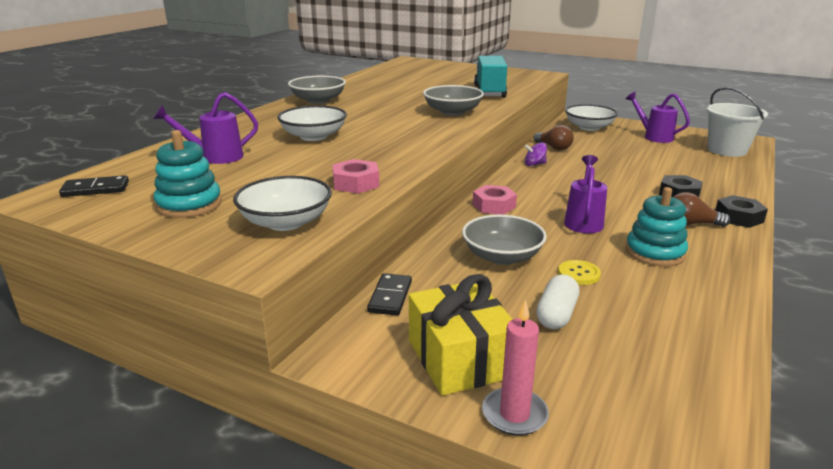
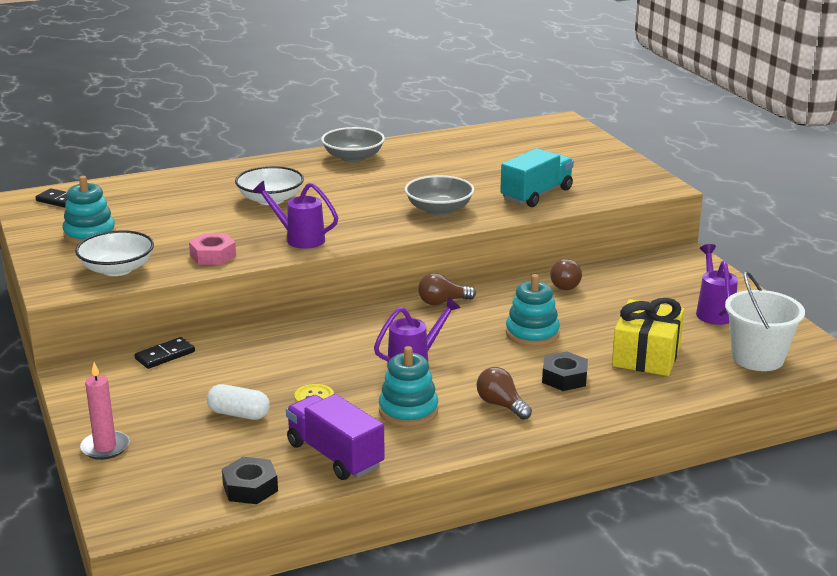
camera: 40 degrees right, 0 degrees up
purple watering can [153,92,258,164] -> purple watering can moved to [252,181,338,249]
yellow gift [409,274,513,396] -> yellow gift moved to [612,298,685,376]
grey bowl [462,215,547,265] -> none
pink nut [473,185,517,215] -> none
purple spinning top [524,142,547,166] -> none
white capsule [536,274,579,329] -> white capsule turned 45 degrees clockwise [207,384,270,420]
white bowl [565,104,618,131] -> none
black nut [715,195,768,228] -> black nut moved to [222,457,278,504]
none -> purple truck [286,394,385,480]
none -> brown light bulb [418,273,476,305]
none -> turquoise stacking toy [506,274,560,347]

